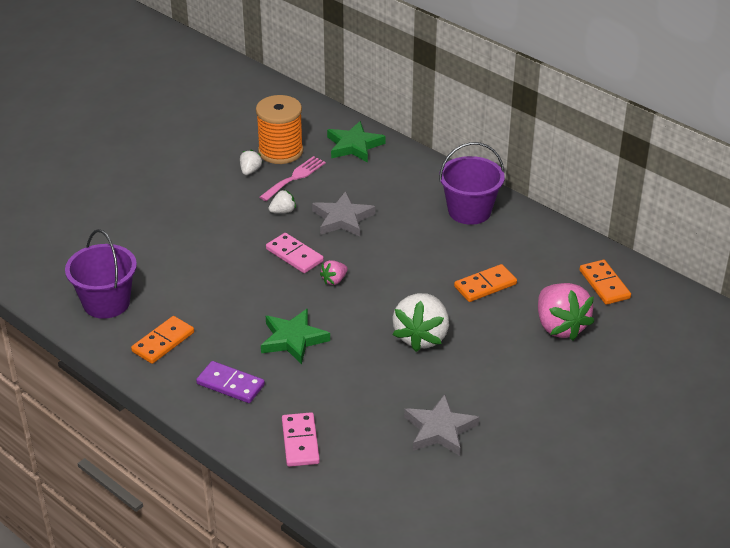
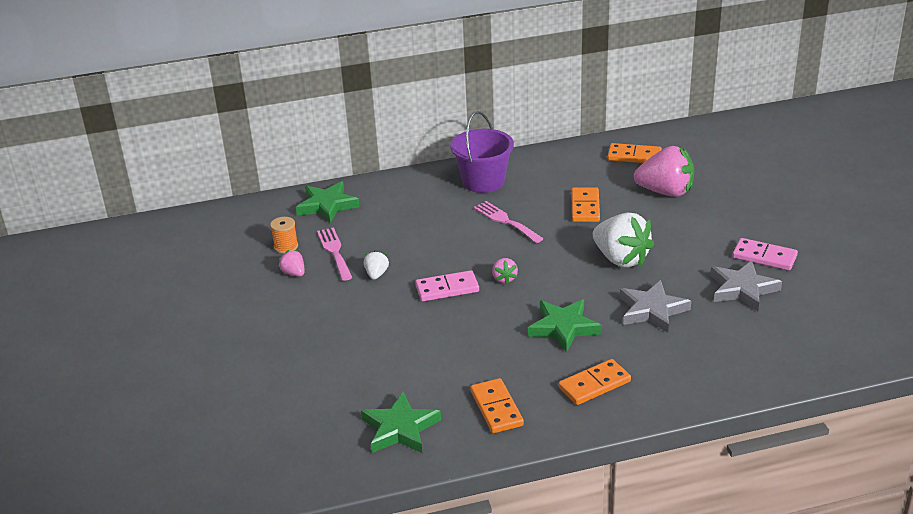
camera: 55 degrees left, 5 degrees down
purple bucket [65,229,137,319] -> green star [361,391,441,453]
purple domino [196,361,265,403] -> orange domino [559,359,631,405]
white strawberry [240,149,262,175] -> pink strawberry [279,250,305,277]
orange spool [256,95,303,164] -> orange spool [270,217,298,254], size x0.49
pink domino [282,412,320,467] -> pink domino moved to [732,238,798,270]
grey star [312,191,375,237] -> grey star moved to [620,280,691,333]
none -> pink fork [473,201,544,243]

